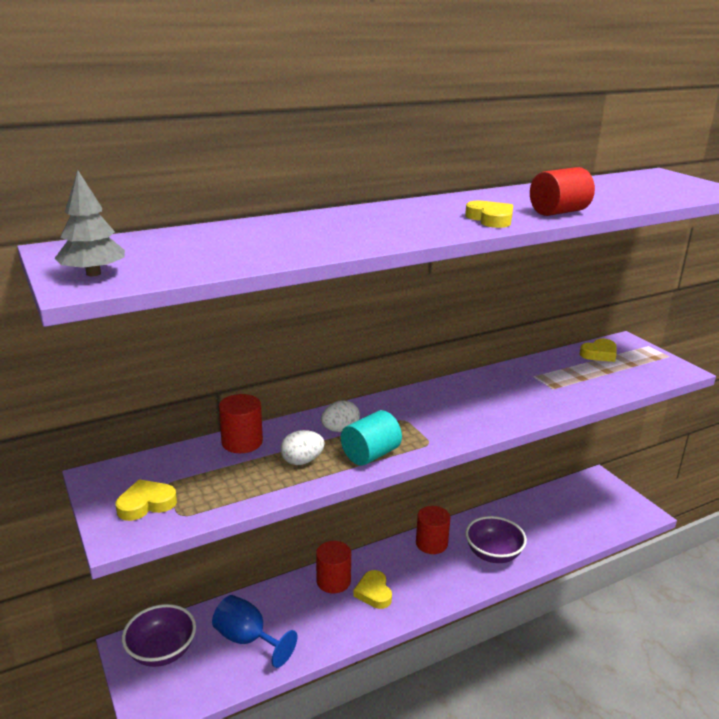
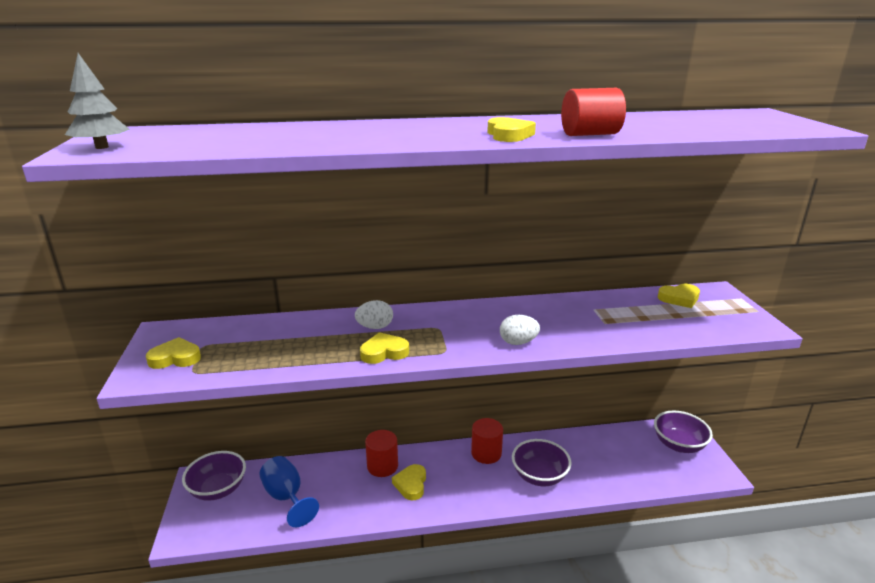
camera: 20 degrees right, 0 degrees up
red cylinder [219,394,263,453] -> none
white egg [280,430,325,465] -> white egg moved to [500,315,540,345]
turquoise cylinder [341,410,402,466] -> yellow heart [360,332,409,364]
none -> purple bowl [654,411,713,453]

